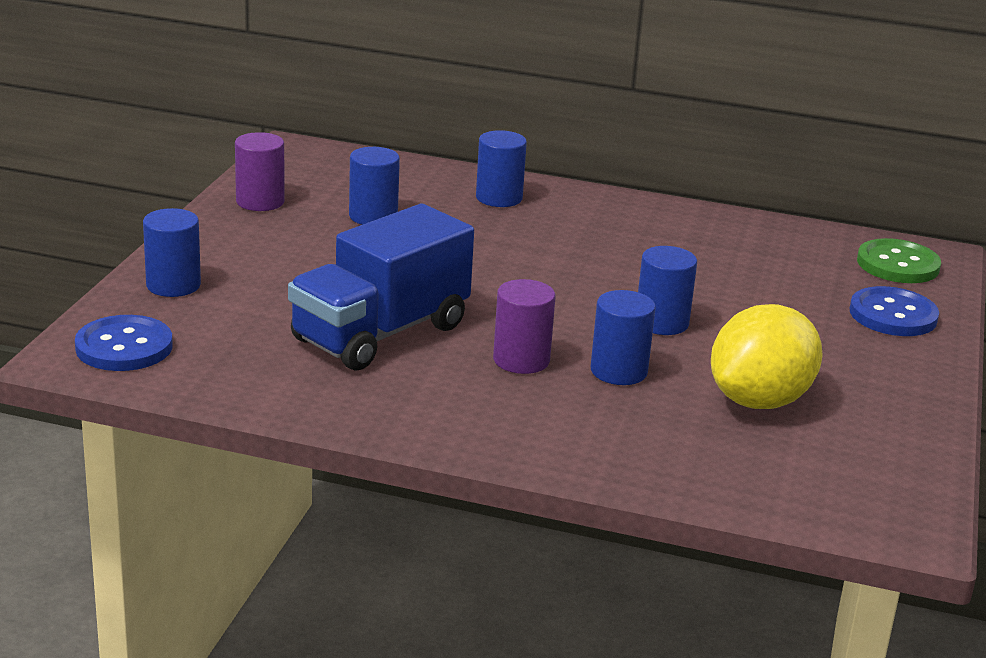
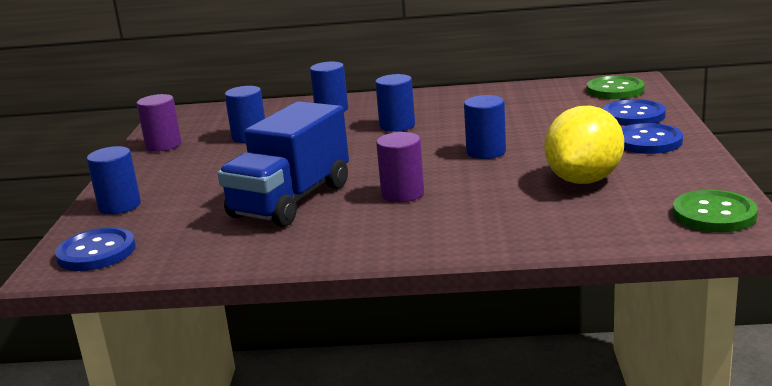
camera: 10 degrees left, 5 degrees down
blue cylinder [591,290,656,385] -> blue cylinder moved to [375,74,415,132]
none -> blue button [621,123,683,154]
none -> green button [673,190,758,232]

